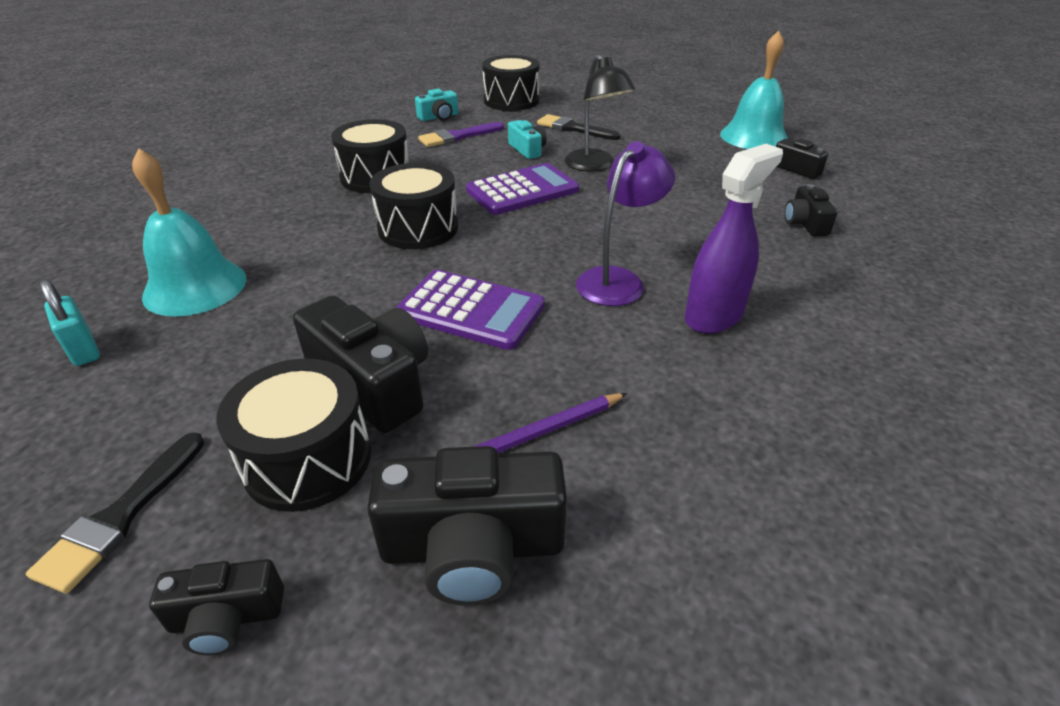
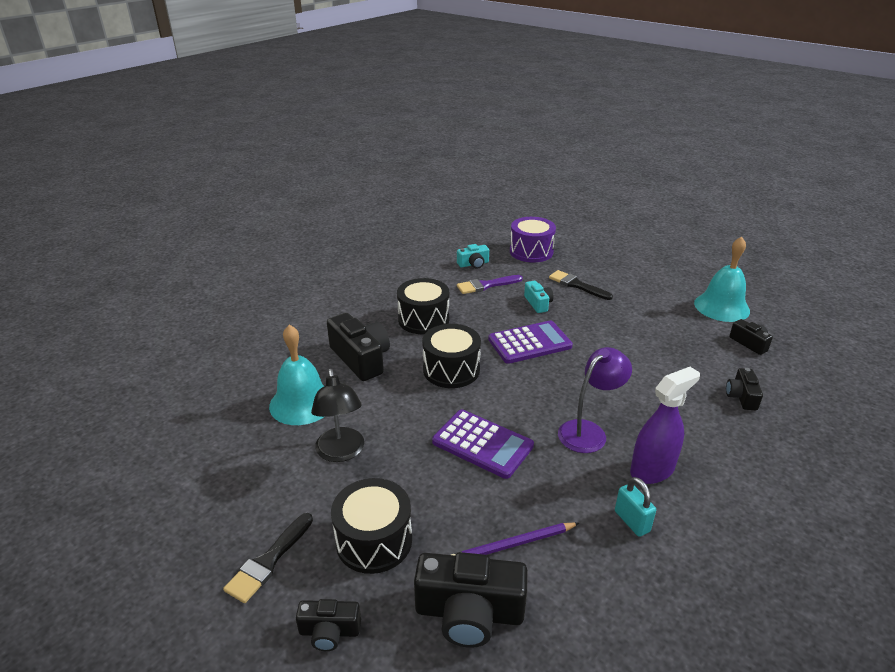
camera: 10 degrees right, 5 degrees down
turquoise padlock [40,280,100,366] -> turquoise padlock moved to [615,477,656,537]
black camera [293,295,428,433] -> black camera moved to [327,313,390,381]
black drum [482,55,540,111] -> purple drum [510,217,556,262]
black lamp [565,55,635,172] -> black lamp moved to [311,369,364,462]

